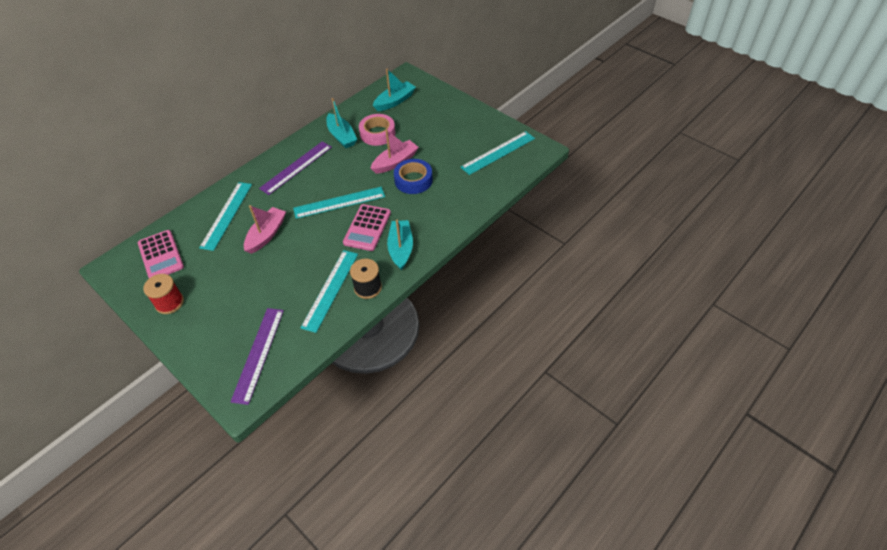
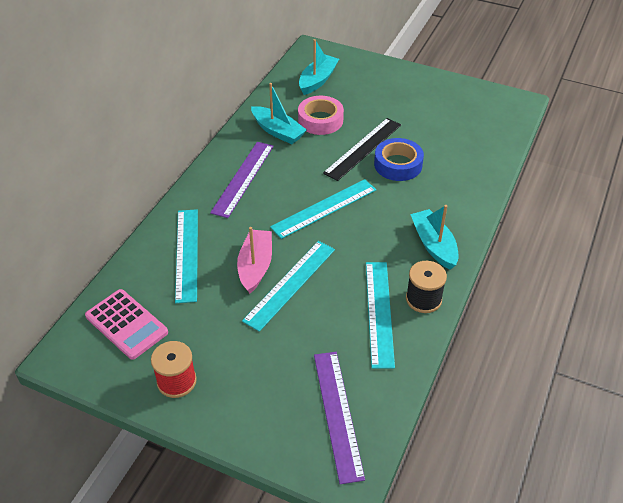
camera: 20 degrees left, 5 degrees down
pink calculator [343,204,391,251] -> none
pink boat [371,130,419,174] -> black ruler [323,118,401,181]
turquoise ruler [460,131,535,175] -> turquoise ruler moved to [242,241,335,332]

